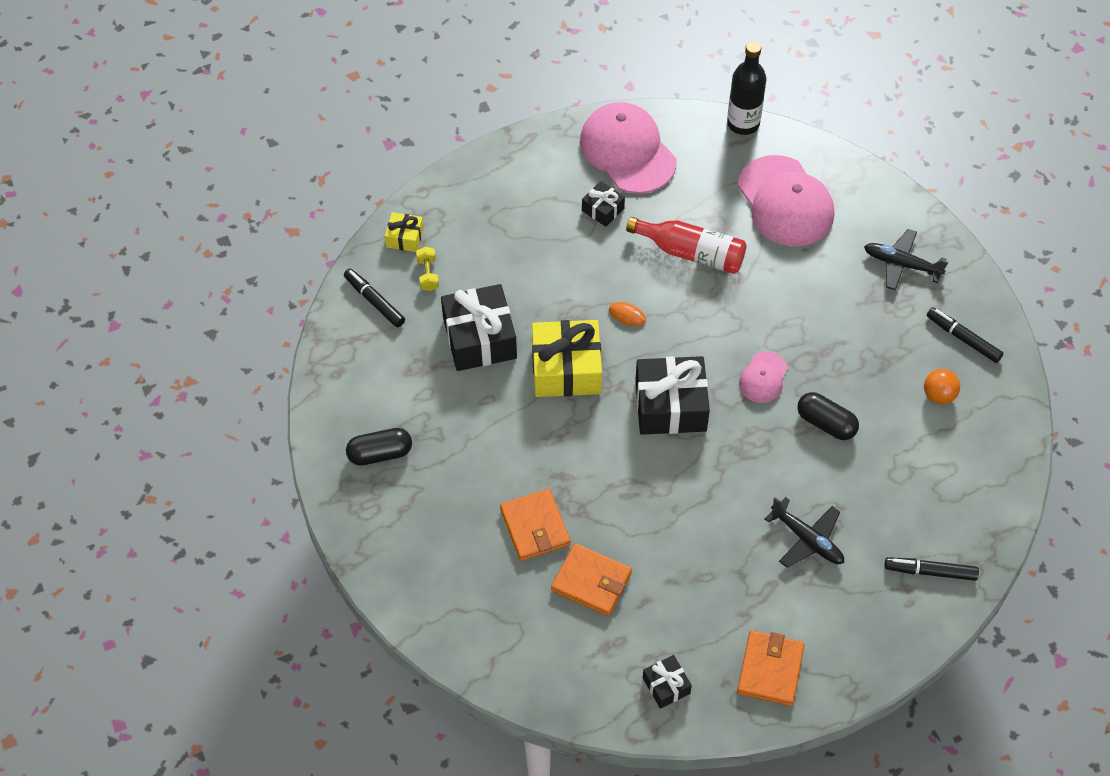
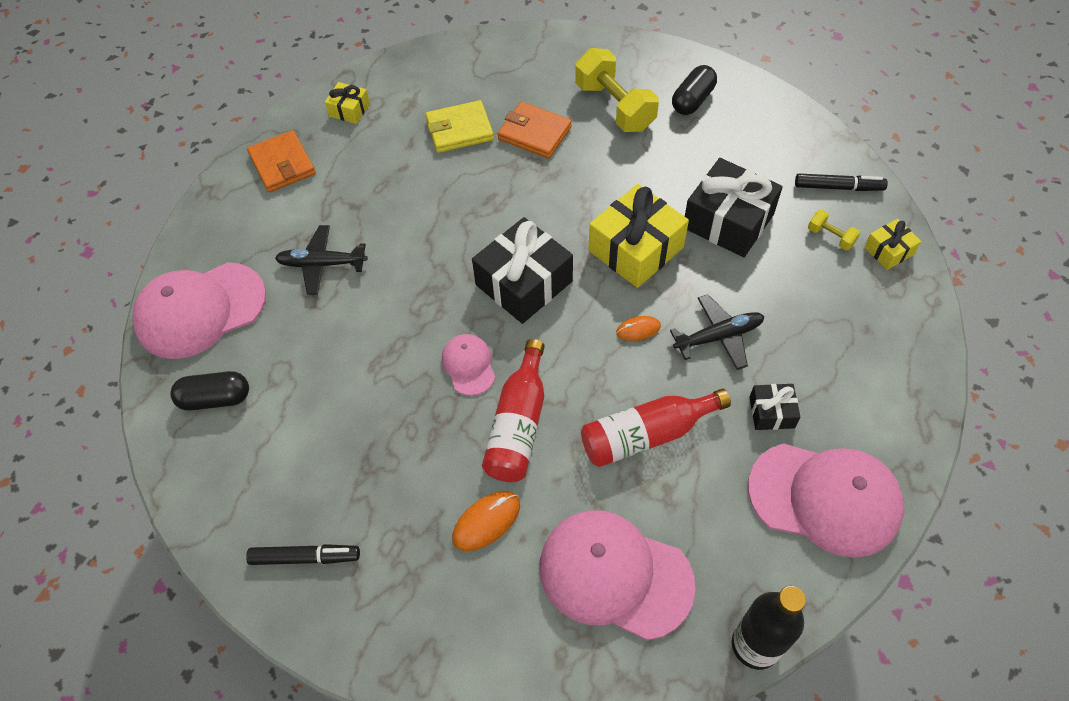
camera: 140 degrees right, 0 degrees up
orange wallet [551,543,632,616] -> yellow wallet [426,100,494,153]
black gift [643,655,692,709] -> yellow gift [325,82,370,124]
black capsule [797,392,859,440] -> black capsule moved to [170,371,249,410]
black plane [864,229,948,290] -> black plane moved to [670,294,765,370]
black marker [885,557,979,581] -> pink cap [132,262,266,359]
orange ball [924,369,960,404] -> none
none -> orange mouse [452,491,520,551]
none -> red bottle [482,339,545,482]
none -> yellow dumbbell [575,48,659,132]

